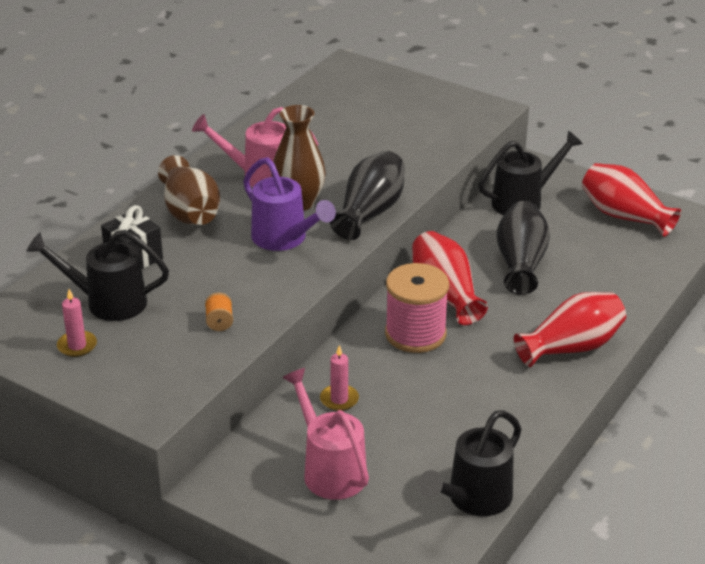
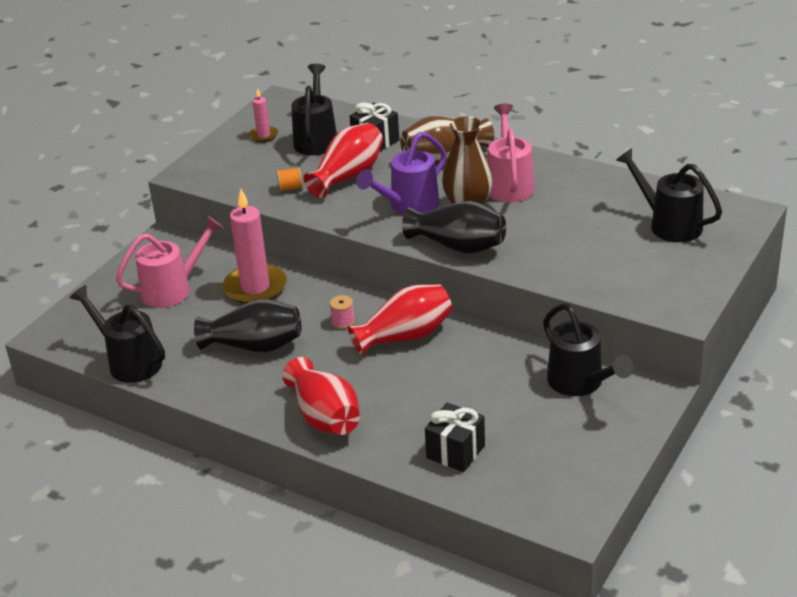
camera: 90 degrees right, 0 degrees up
pink candle [320,345,359,411] -> pink candle [223,189,287,304], size x1.99
pink spool [385,263,449,353] -> pink spool [330,295,355,329], size x0.41
black vase [496,201,550,295] -> black vase moved to [194,299,301,352]
red vase [582,163,681,237] -> red vase moved to [303,123,383,198]
none -> black gift [425,403,485,472]
none -> black watering can [616,148,722,242]

